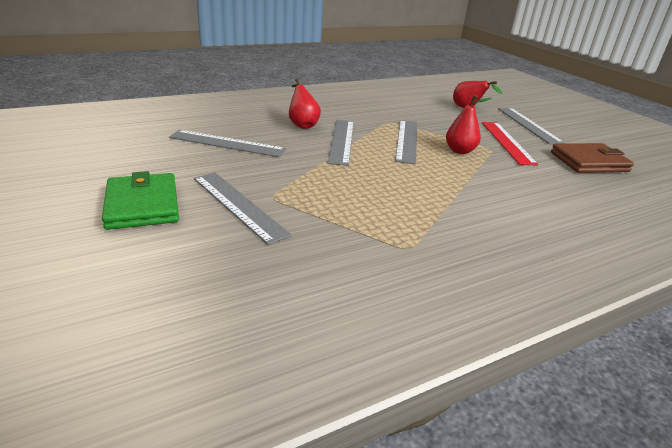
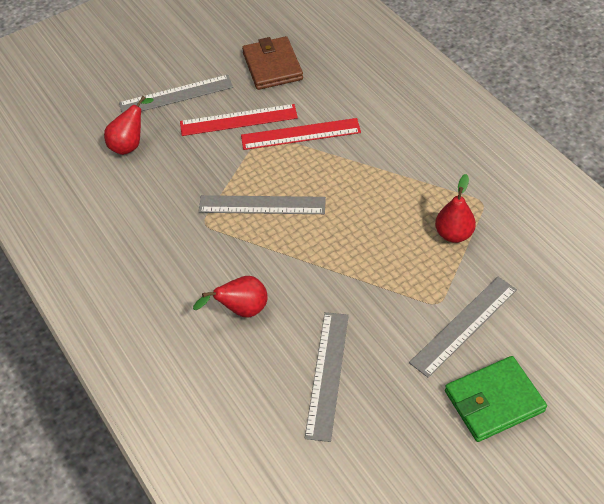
camera: 90 degrees left, 20 degrees up
grey ruler [328,120,354,166] -> none
red pear [446,95,492,154] -> red pear moved to [435,174,476,243]
none -> red ruler [241,118,361,150]

